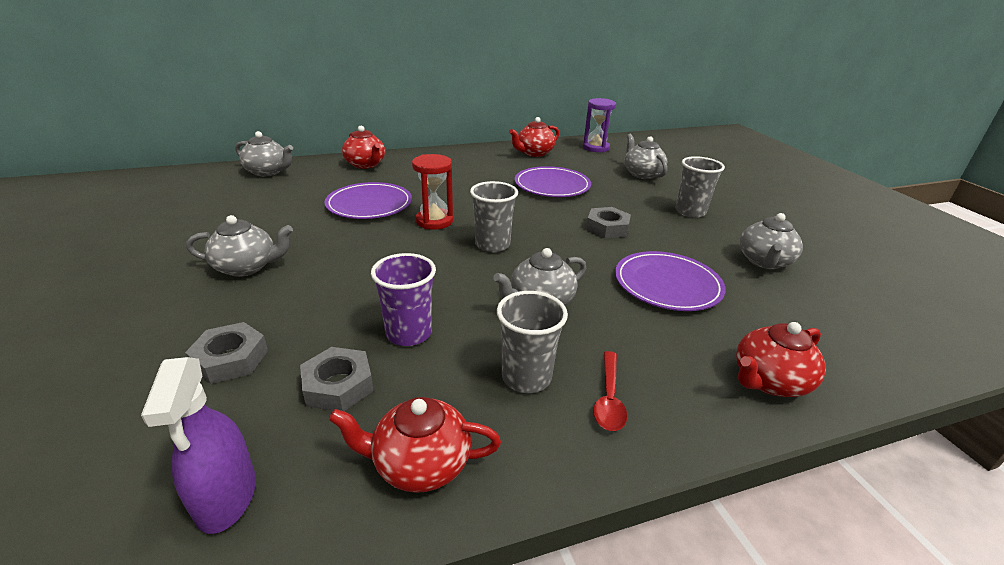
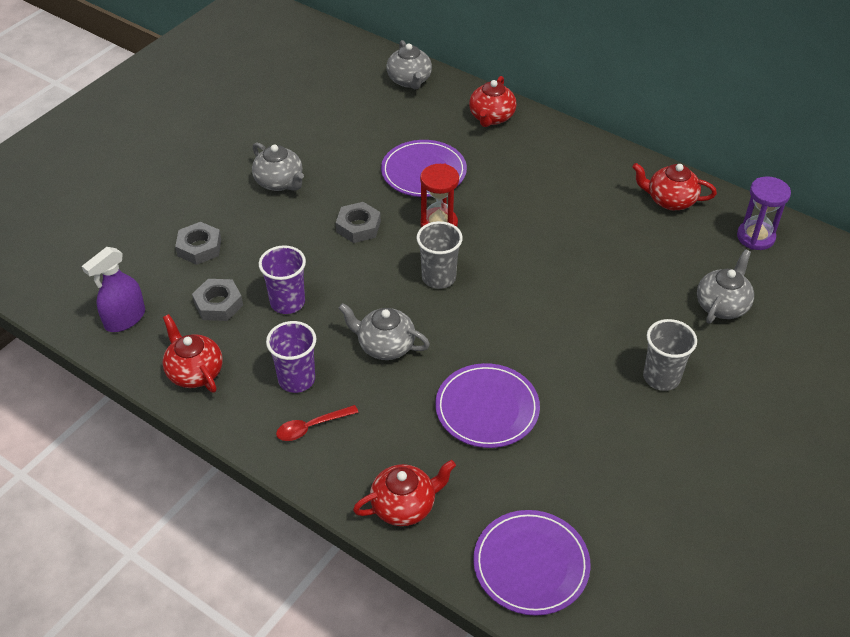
camera: 55 degrees right, 15 degrees up
grey cup [497,291,568,393] -> purple cup [266,321,316,393]
purple plate [515,166,591,197] -> purple plate moved to [473,510,591,616]
grey nut [586,207,631,239] -> grey nut moved to [336,202,381,243]
red teapot [736,322,826,397] -> red teapot turned 135 degrees clockwise [353,460,456,526]
grey teapot [740,213,803,269] -> none

